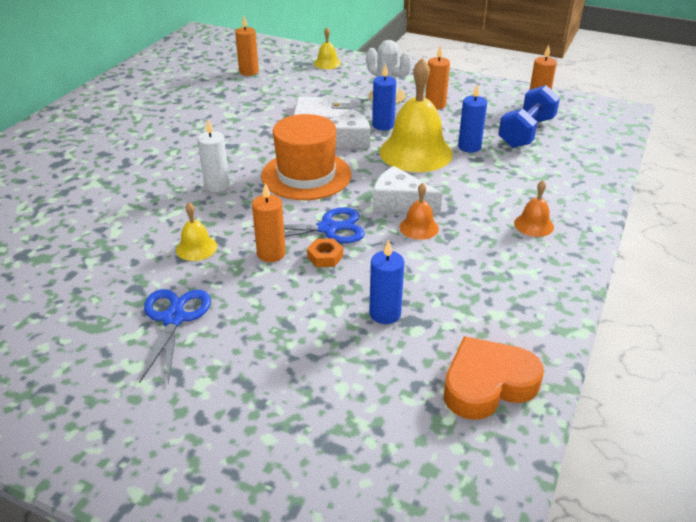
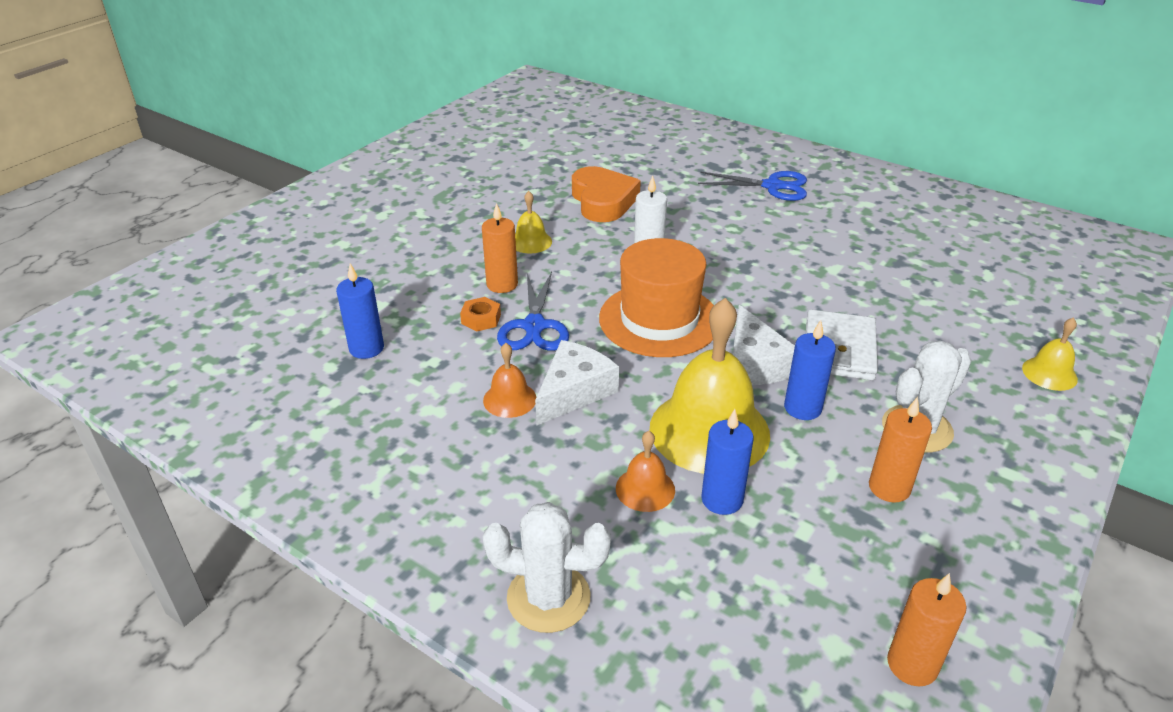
camera: 100 degrees right, 0 degrees up
blue scissors [139,289,211,383] -> blue scissors moved to [698,171,807,201]
orange candle [235,16,259,76] -> none
orange heart [444,336,544,420] -> orange heart moved to [572,166,641,222]
blue dumbbell [498,85,560,148] -> none
orange bell [514,180,554,237] -> orange bell moved to [616,431,675,512]
none -> white cactus [483,502,611,633]

